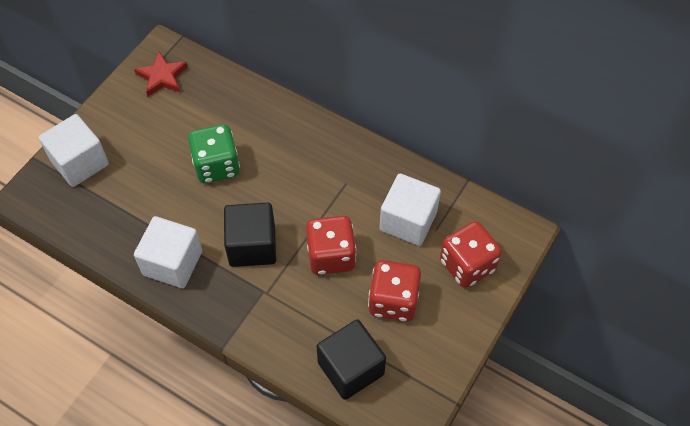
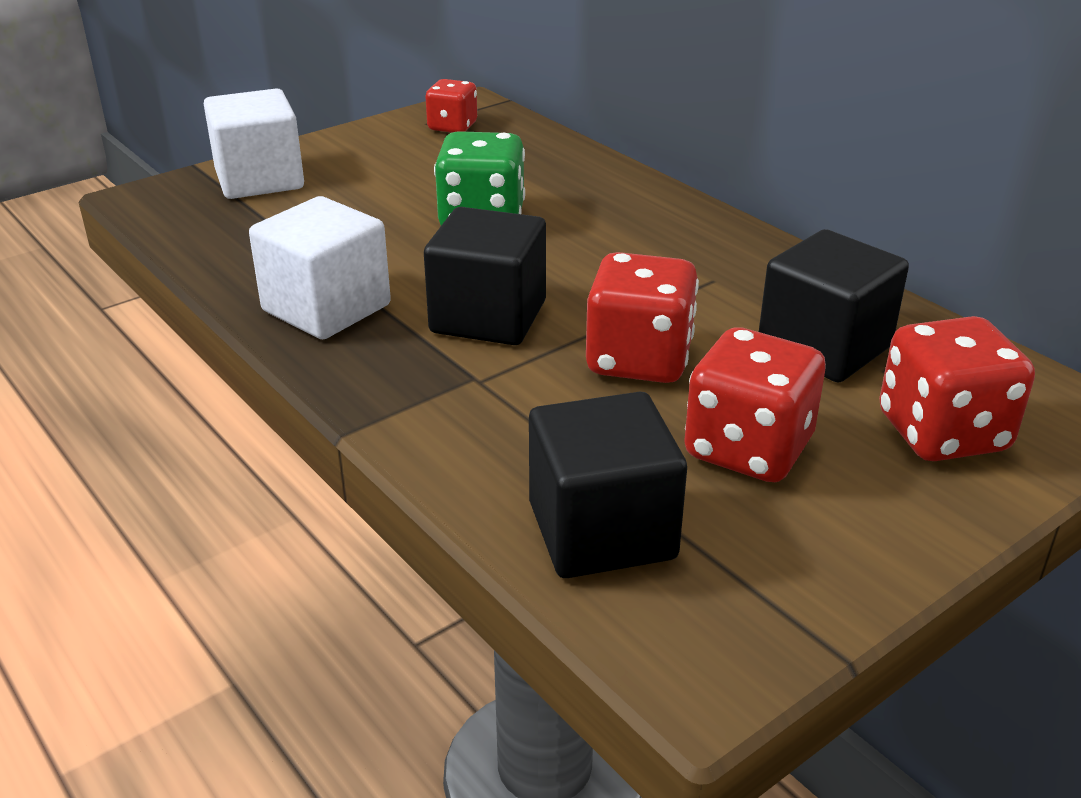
camera: 20 degrees right, 25 degrees down
red star [134,52,188,97] -> red dice [425,79,477,132]
white cube [379,174,441,246] -> black cube [759,229,909,383]

